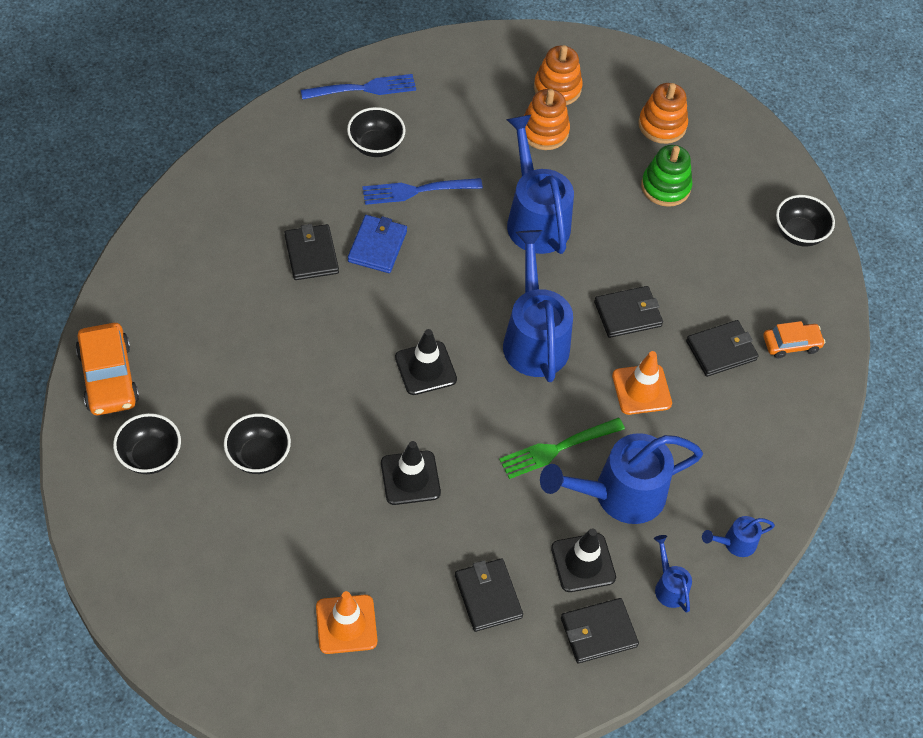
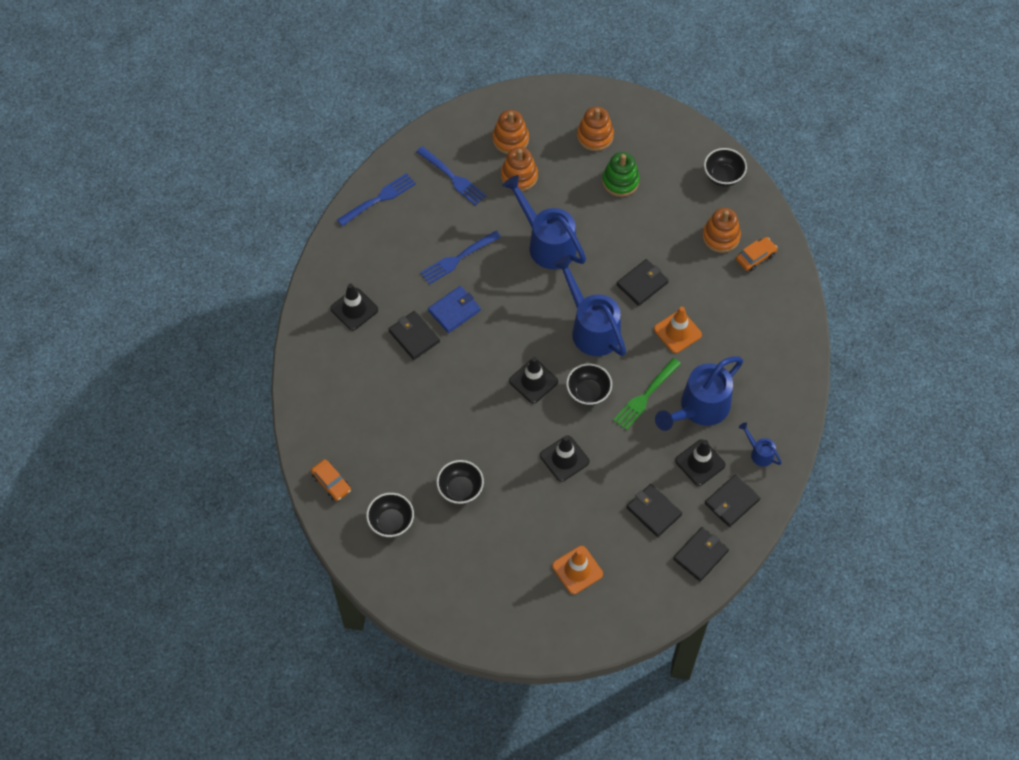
camera: 20 degrees left, 5 degrees up
orange car [75,323,139,415] -> orange car [311,459,351,501], size x0.61
black bowl [347,107,405,157] -> black bowl moved to [566,363,612,406]
blue wallet [348,215,407,273] -> blue wallet turned 60 degrees clockwise [428,286,481,333]
black wallet [686,320,759,377] -> black wallet moved to [673,527,729,582]
blue watering can [702,516,775,557] -> none
none -> black traffic cone [330,283,378,331]
none -> blue fork [416,146,486,206]
none -> orange stacking toy [702,208,741,253]

